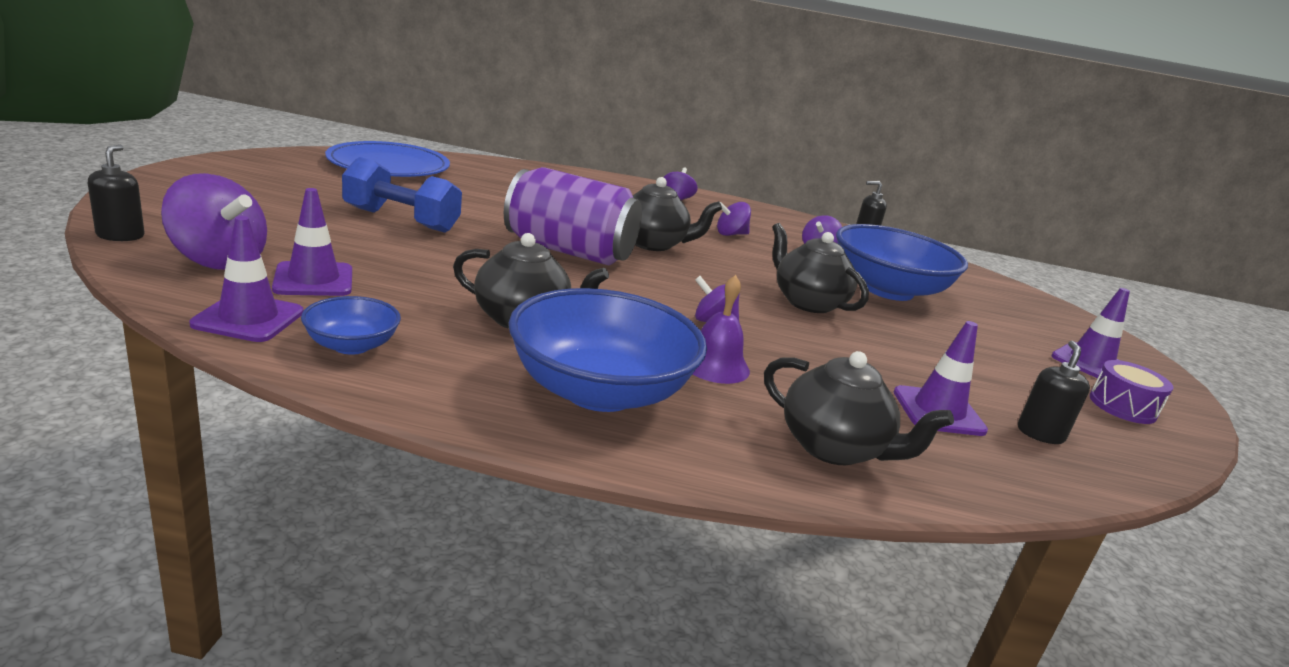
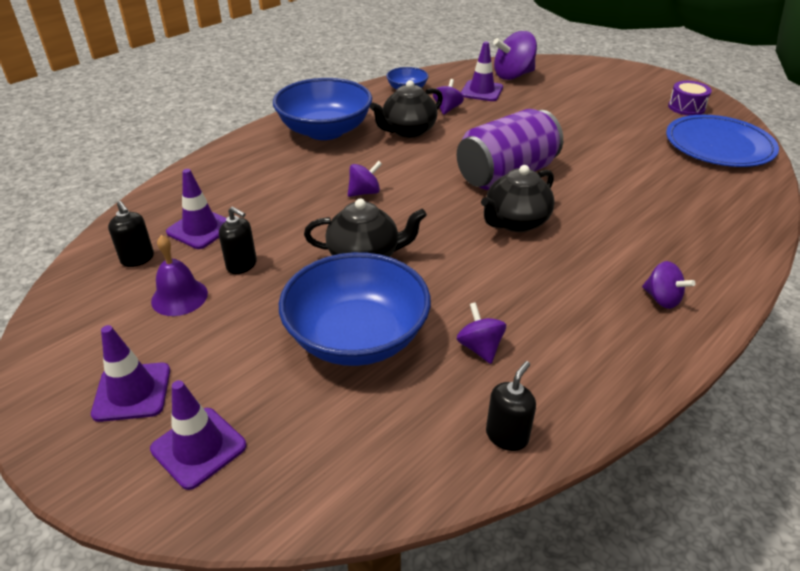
camera: 130 degrees right, 15 degrees up
black soap dispenser [88,145,145,241] -> black soap dispenser moved to [219,206,257,274]
purple traffic cone [189,216,304,342] -> purple traffic cone moved to [150,380,246,490]
blue dumbbell [342,157,462,233] -> none
purple bell [693,275,750,384] -> purple bell moved to [151,235,208,316]
purple spinning top [717,202,751,236] -> purple spinning top moved to [433,79,464,115]
black teapot [764,351,954,465] -> none
purple drum [1090,360,1173,424] -> purple drum moved to [668,81,712,116]

